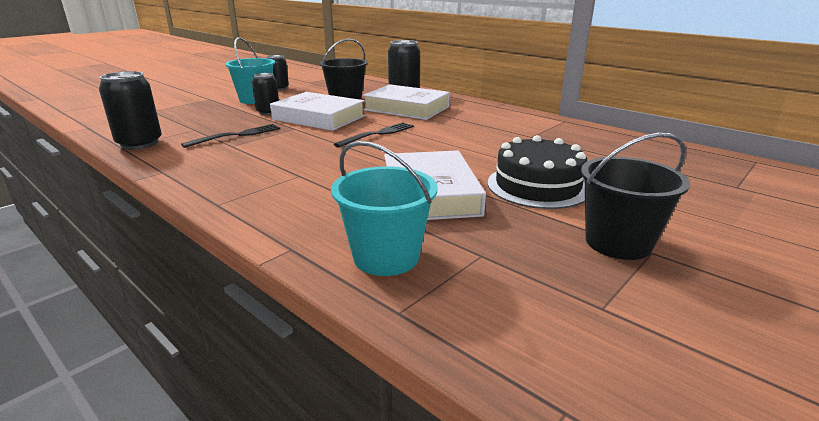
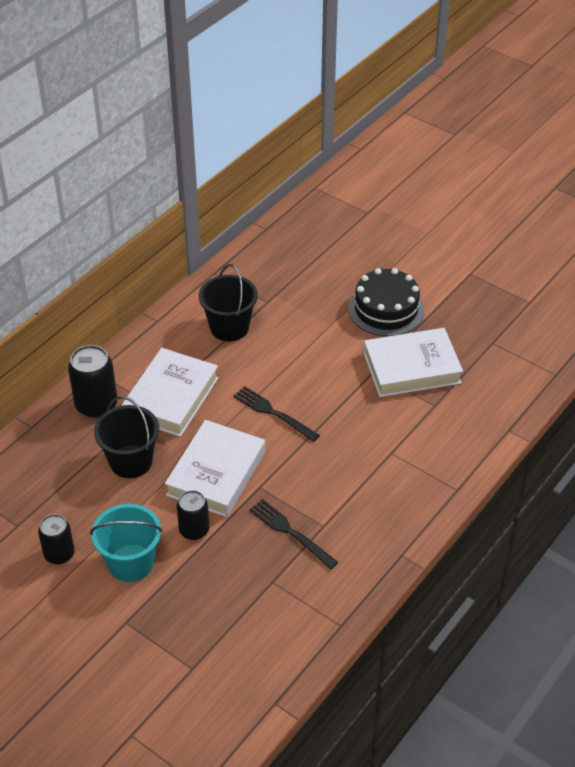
camera: 95 degrees left, 20 degrees up
black can [99,71,162,150] -> none
turquoise bucket [331,141,438,276] -> none
black bucket [581,133,690,260] -> black bucket moved to [199,264,258,341]

